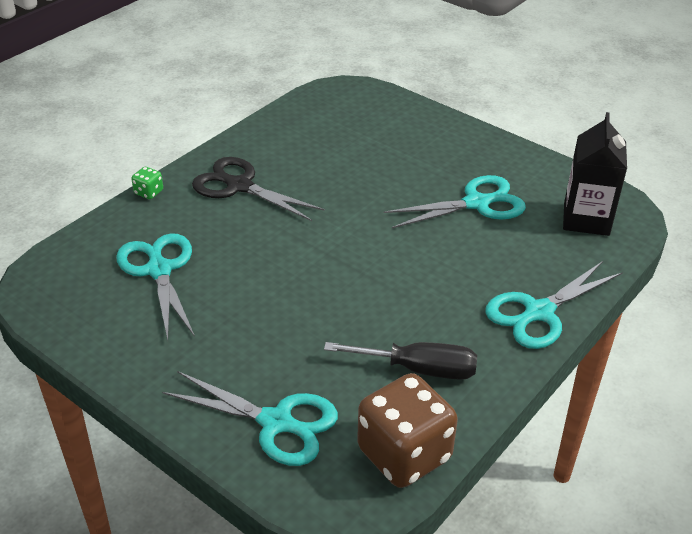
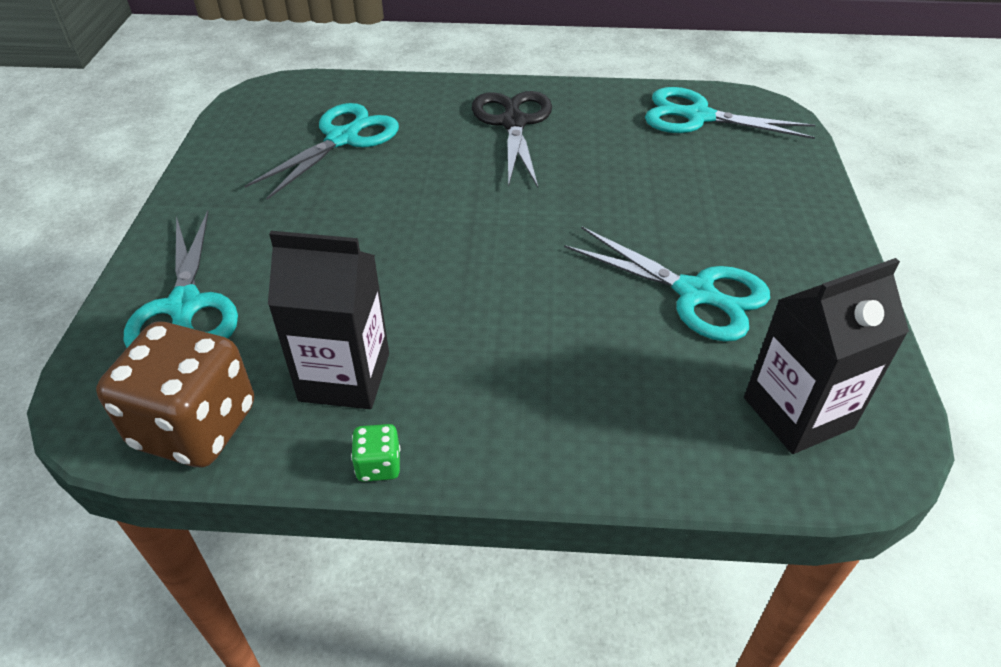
camera: 55 degrees right, 5 degrees up
green dice [131,167,163,199] -> green dice moved to [351,424,400,482]
black screwdriver [324,342,477,380] -> black carton [268,231,389,409]
turquoise scissors [485,261,623,349] -> turquoise scissors moved to [645,87,815,139]

